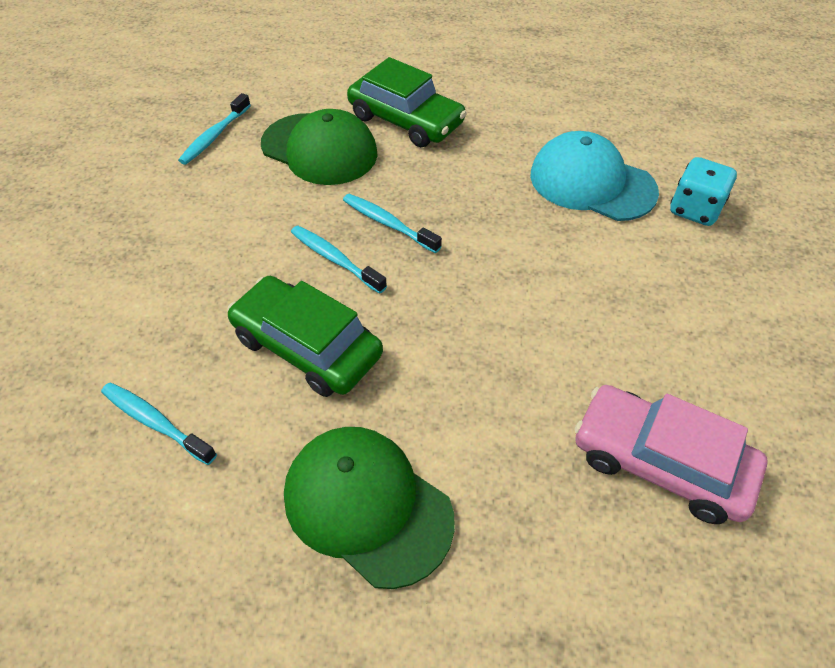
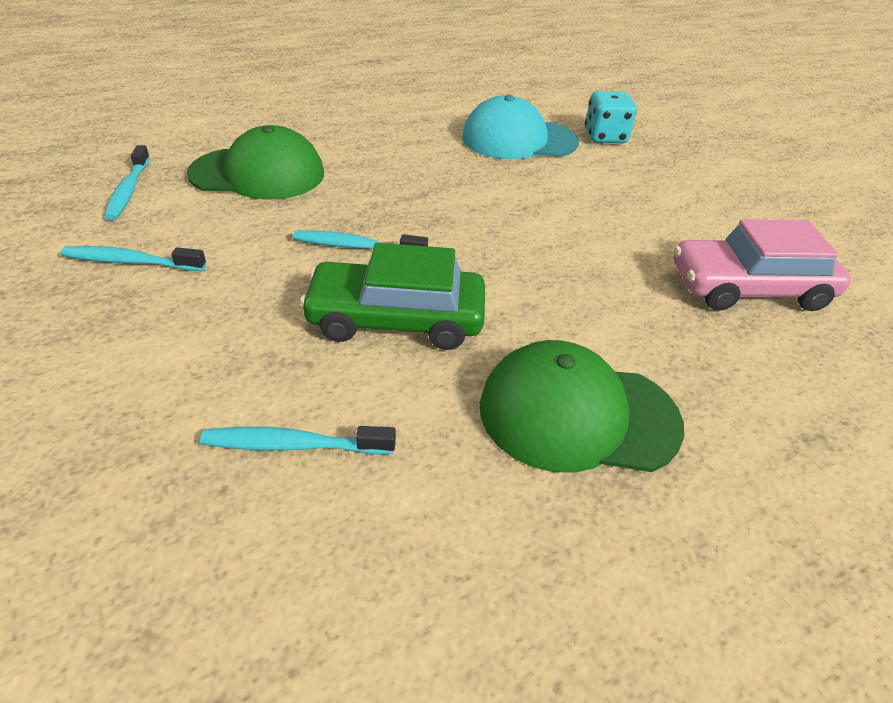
camera: 35 degrees left, 10 degrees down
turquoise toothbrush [343,194,442,253] -> turquoise toothbrush moved to [60,246,206,271]
green car [347,57,467,147] -> none

